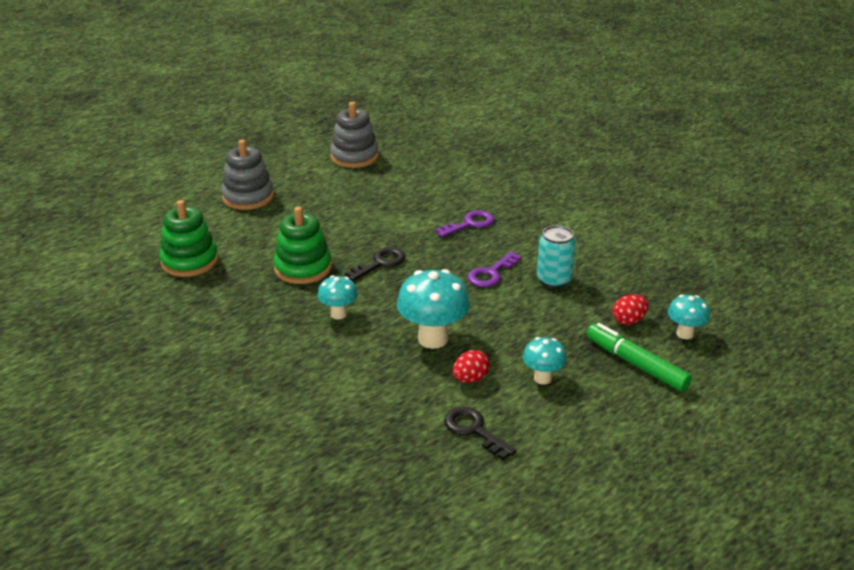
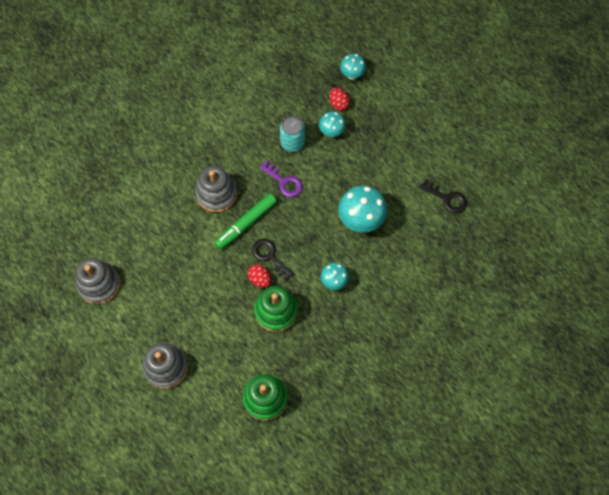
camera: 90 degrees left, 35 degrees up
purple key [435,210,495,237] -> grey stacking toy [195,165,237,212]
black key [444,407,517,460] -> black key turned 105 degrees counterclockwise [420,179,467,213]
red egg [453,350,490,383] -> red egg moved to [248,264,271,288]
turquoise mushroom [523,337,567,385] -> turquoise mushroom moved to [319,112,346,137]
green marker [587,323,692,392] -> green marker moved to [215,193,277,249]

